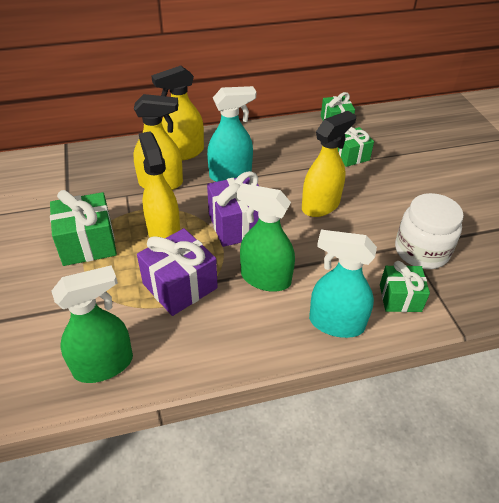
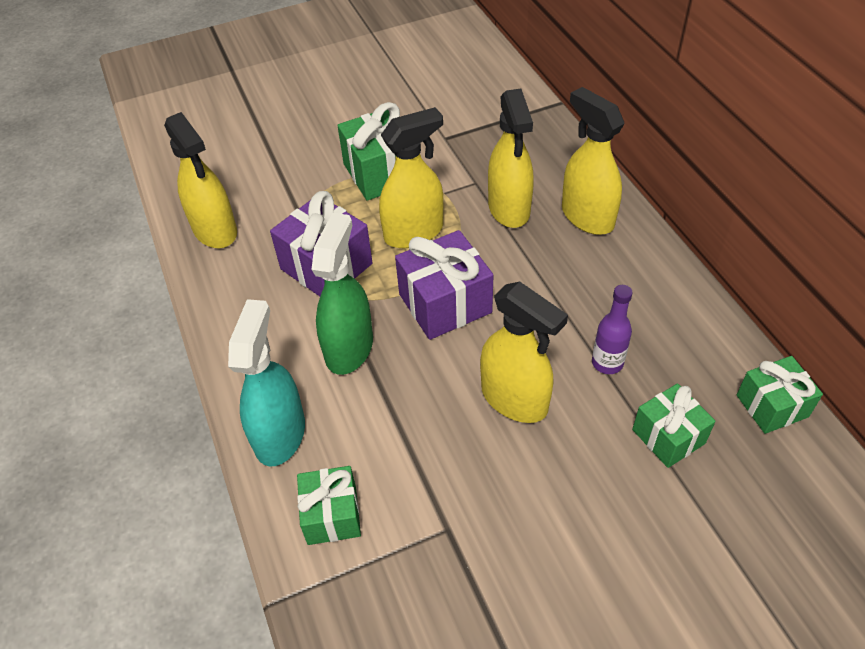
camera: 85 degrees right, 5 degrees up
green spray bottle [51,265,133,383] -> yellow spray bottle [164,112,237,248]
turquoise spray bottle [207,86,256,182] -> none
white jar [395,193,464,269] -> none
none -> purple bottle [592,285,633,374]

